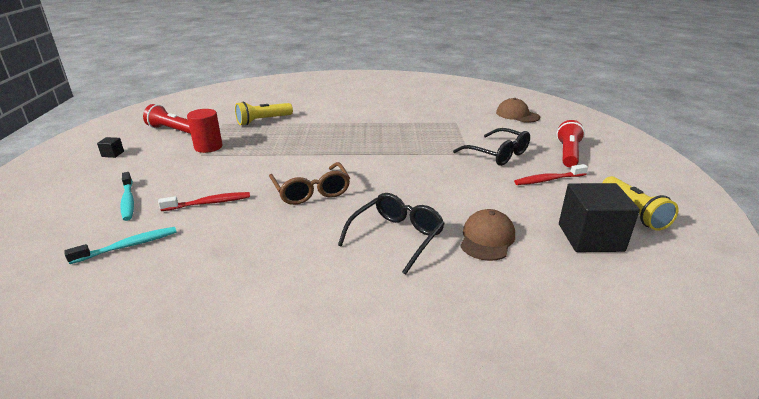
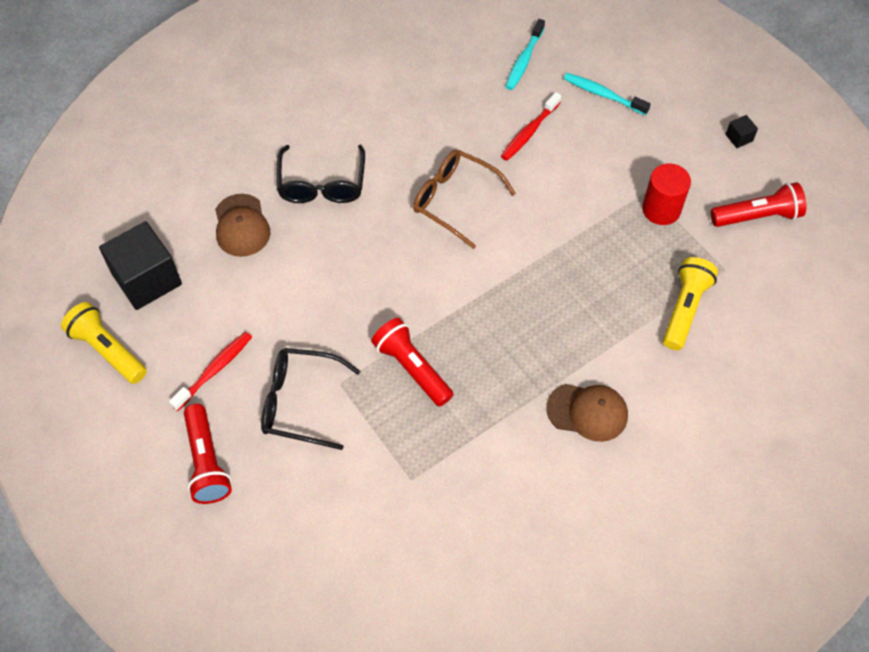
camera: 145 degrees right, 30 degrees up
brown cap [496,98,540,123] -> brown cap moved to [546,384,628,442]
none -> red flashlight [371,318,454,407]

